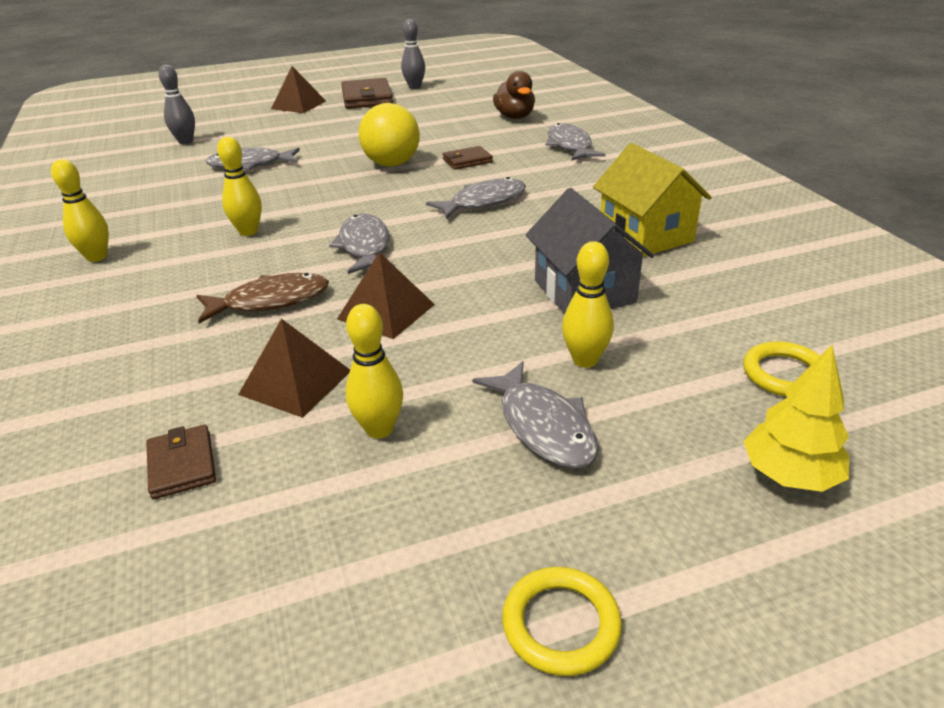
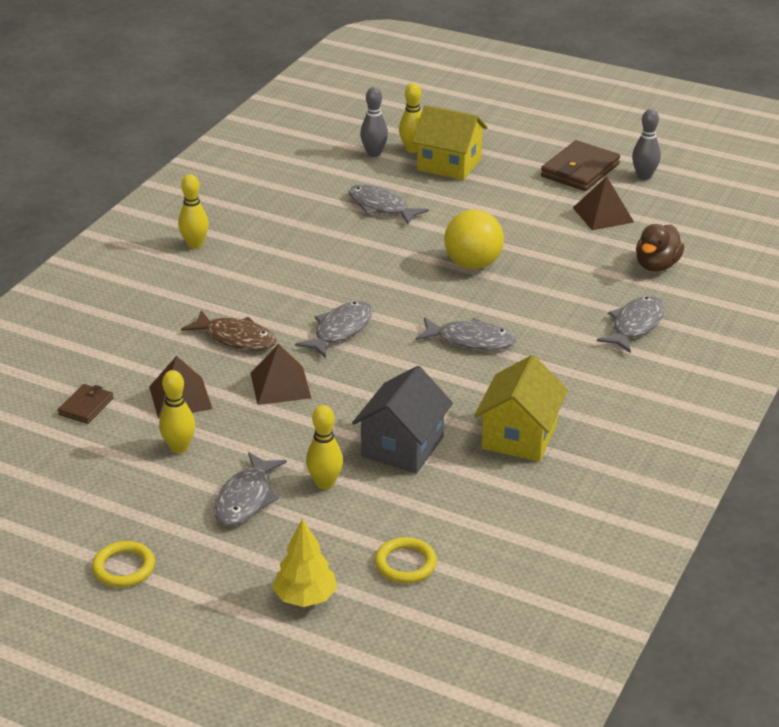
camera: 45 degrees right, 0 degrees up
yellow bowling pin [217,137,262,236] -> yellow bowling pin moved to [399,83,421,153]
brown pyramid [271,66,326,113] -> brown pyramid moved to [573,176,634,230]
brown wallet [443,146,493,170] -> none
none -> yellow house [412,105,488,180]

